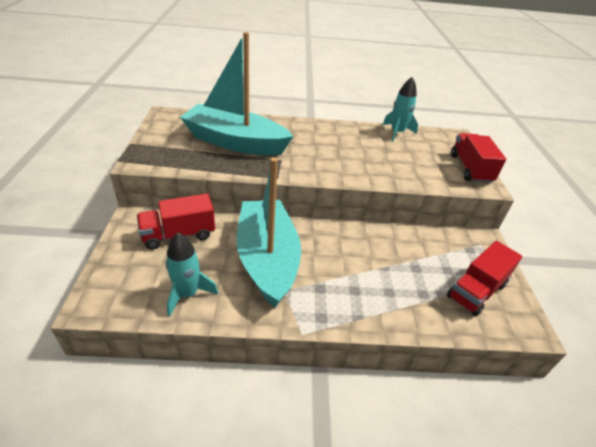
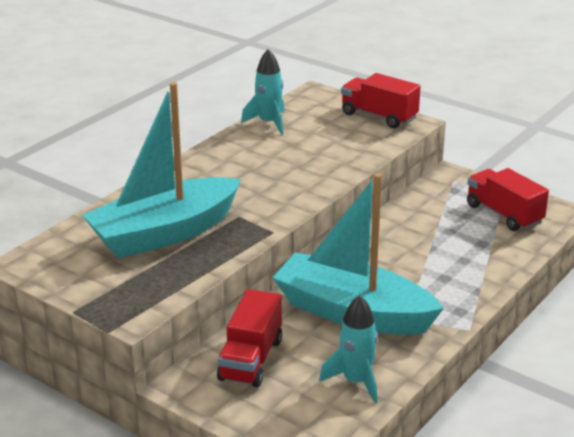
camera: 50 degrees left, 10 degrees down
red truck [447,241,522,316] -> red truck turned 150 degrees clockwise [467,168,549,231]

